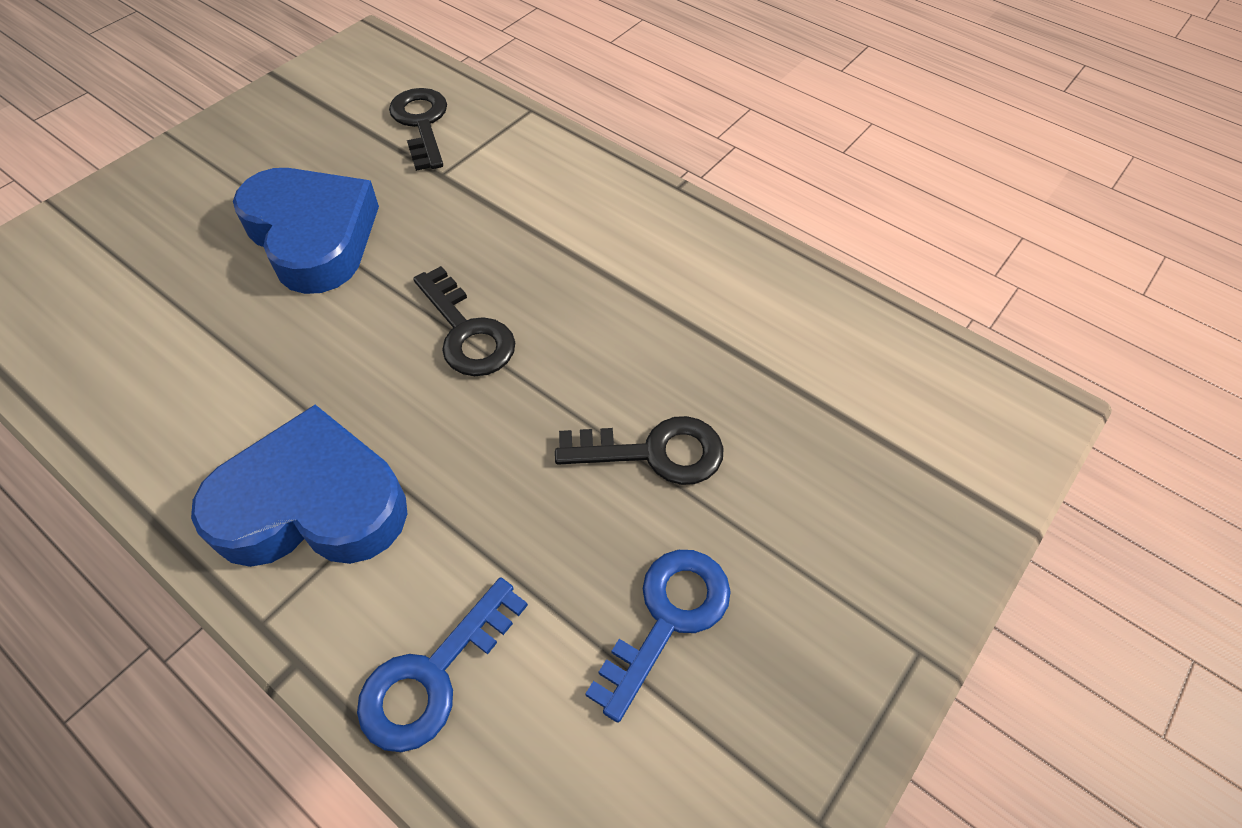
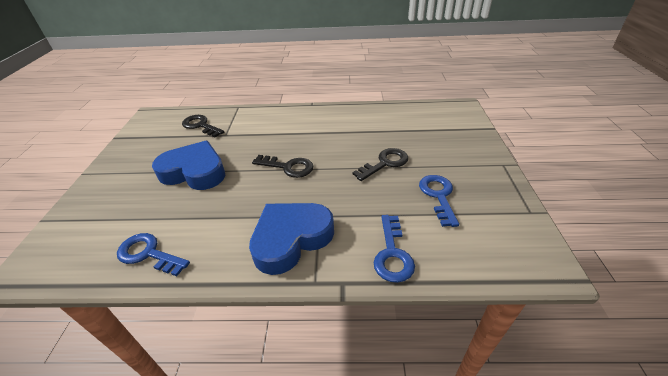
camera: 35 degrees left, 15 degrees down
none -> blue key [117,233,190,276]

